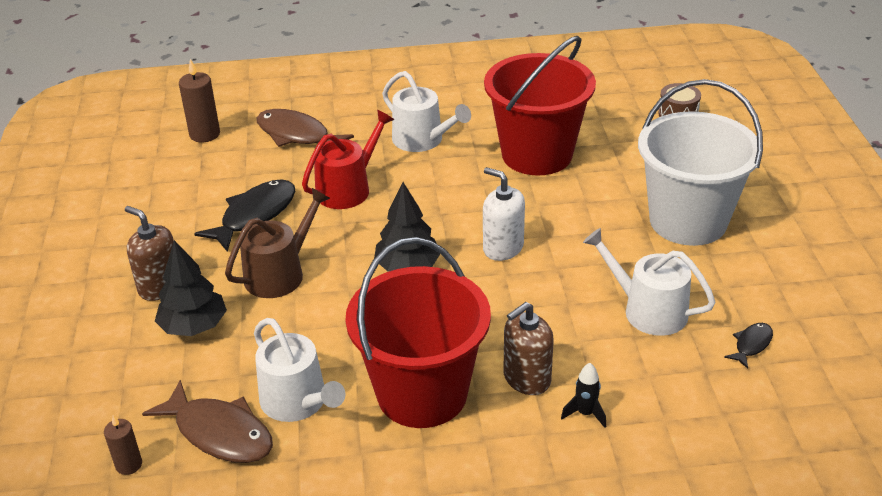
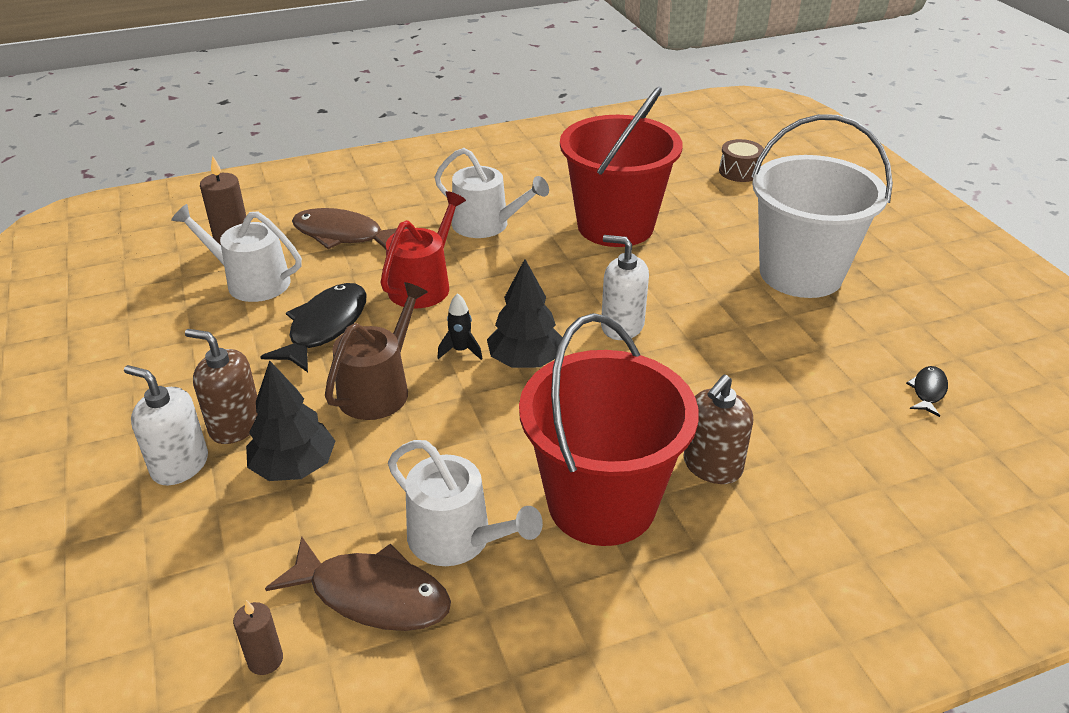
camera: 15 degrees left, 0 degrees up
black rocket [561,363,606,428] -> black rocket moved to [437,293,482,360]
white watering can [583,228,716,336] -> white watering can moved to [171,204,302,302]
none -> white soap dispenser [124,365,208,485]

